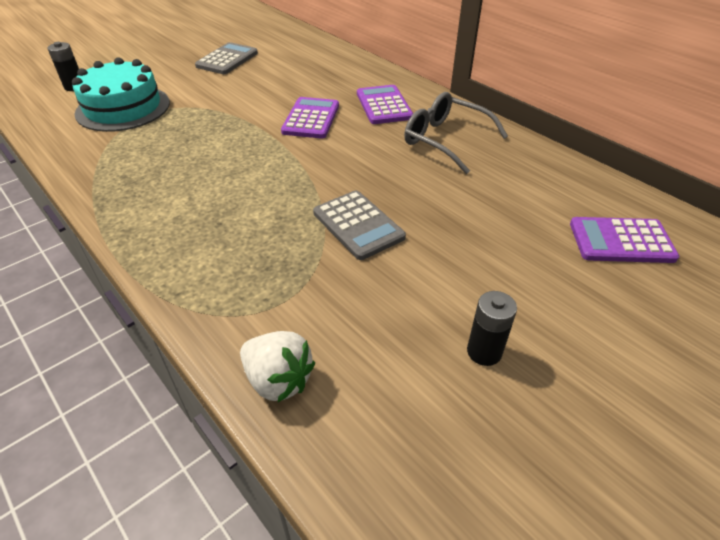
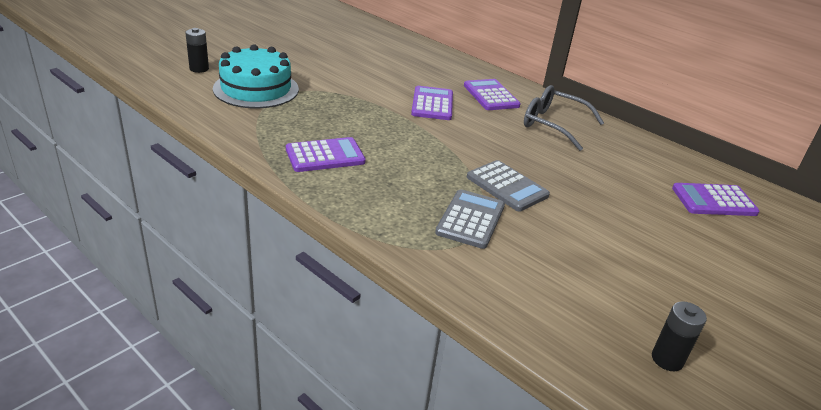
camera: 10 degrees left, 10 degrees down
grey calculator [195,42,258,74] -> grey calculator moved to [435,189,505,249]
white strawberry [240,331,315,402] -> none
black battery [467,291,517,366] -> black battery moved to [652,301,707,371]
none -> purple calculator [286,137,366,172]

